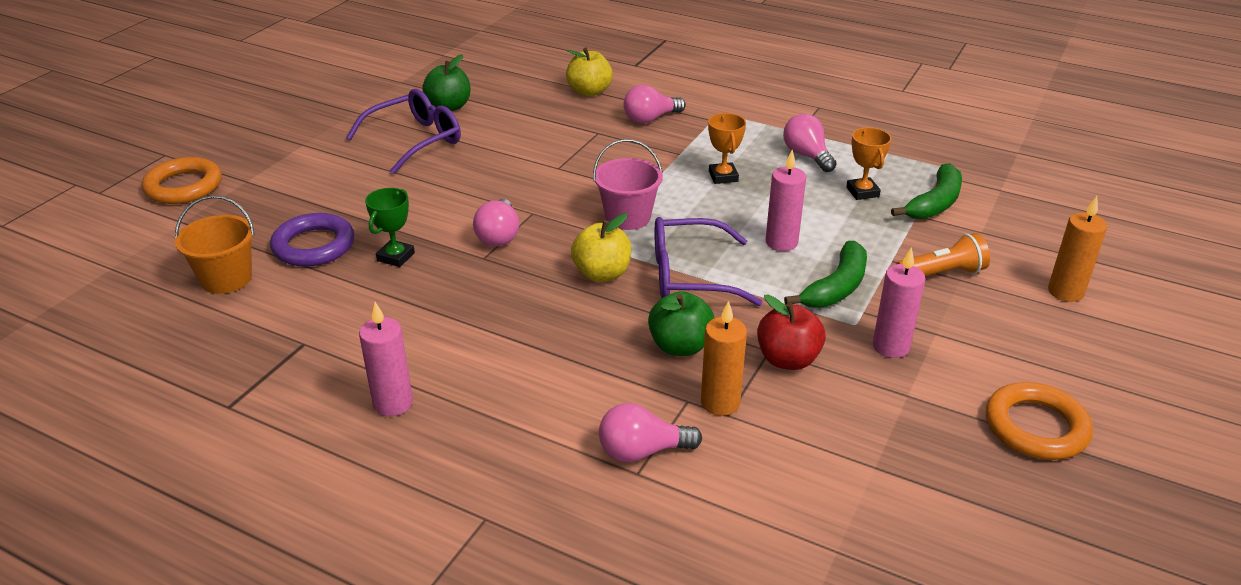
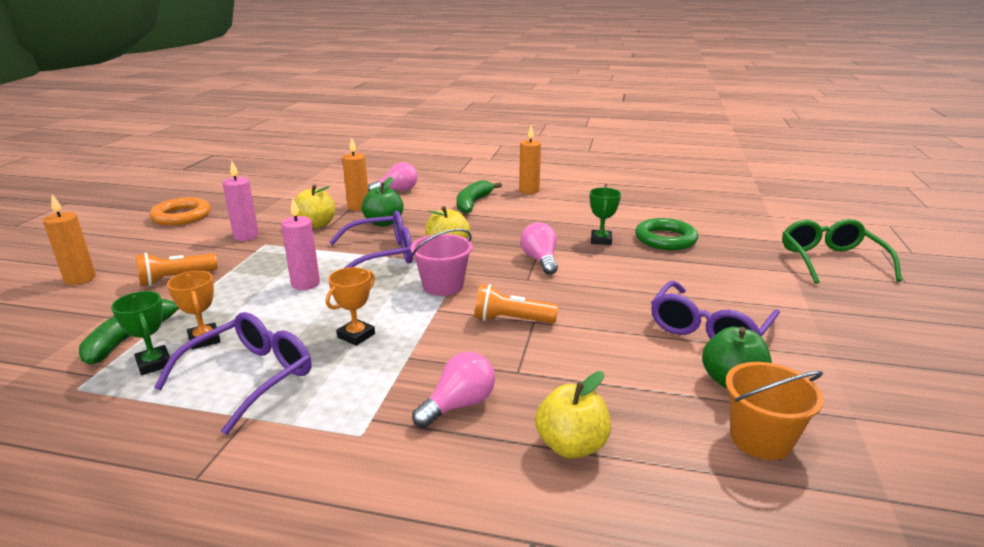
camera: 165 degrees right, 10 degrees down
orange ring [142,157,222,204] -> green glasses [782,219,902,284]
orange bucket [175,195,255,294] -> orange bucket moved to [725,362,824,460]
purple ring [270,213,354,267] -> green ring [635,218,698,250]
pink candle [359,302,413,416] -> orange candle [519,126,541,194]
orange trophy [708,113,746,184] -> orange trophy turned 60 degrees clockwise [326,267,375,346]
red apple [757,294,826,370] -> yellow apple [295,185,335,228]
pink light bulb [783,114,837,172] -> purple glasses [154,312,311,435]
green banana [784,241,867,308] -> green banana moved to [457,180,502,214]
none -> green trophy [111,291,170,375]
none -> orange flashlight [475,284,558,323]

